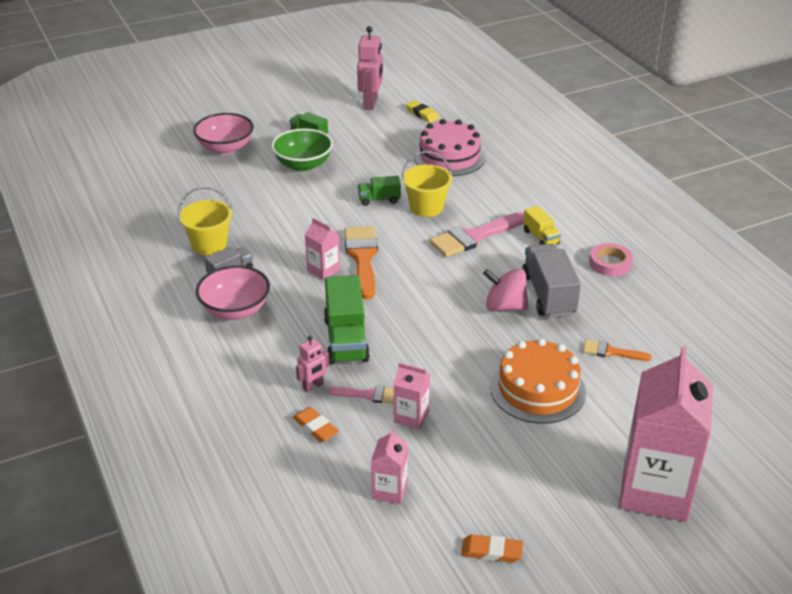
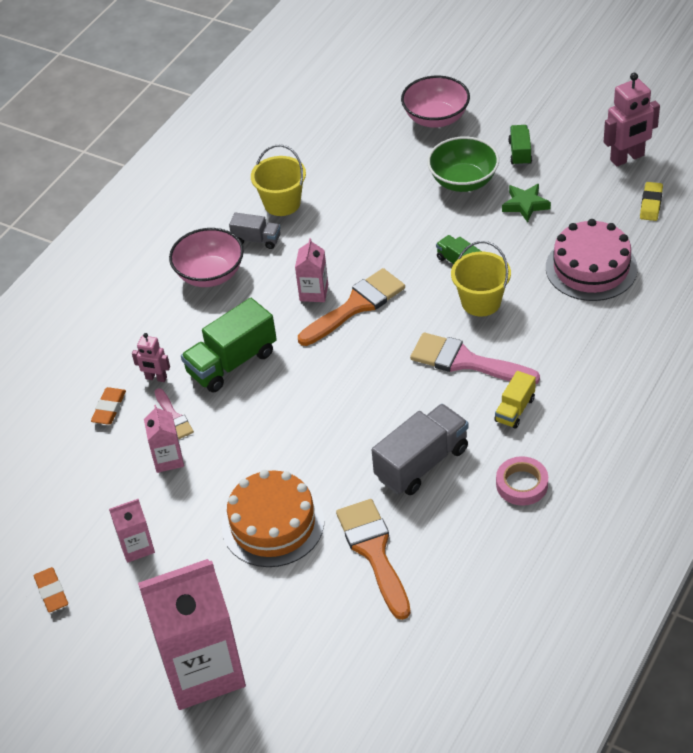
camera: 60 degrees right, 10 degrees up
pink carton [371,429,408,504] -> pink carton moved to [109,499,155,563]
pink spinning top [483,269,529,311] -> none
orange brush [583,339,652,361] -> orange brush [336,499,411,620], size x1.86
none -> green star [502,184,551,222]

